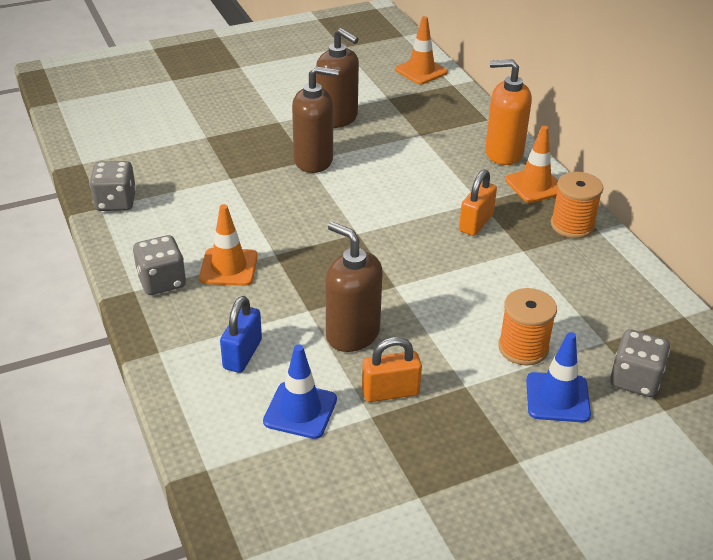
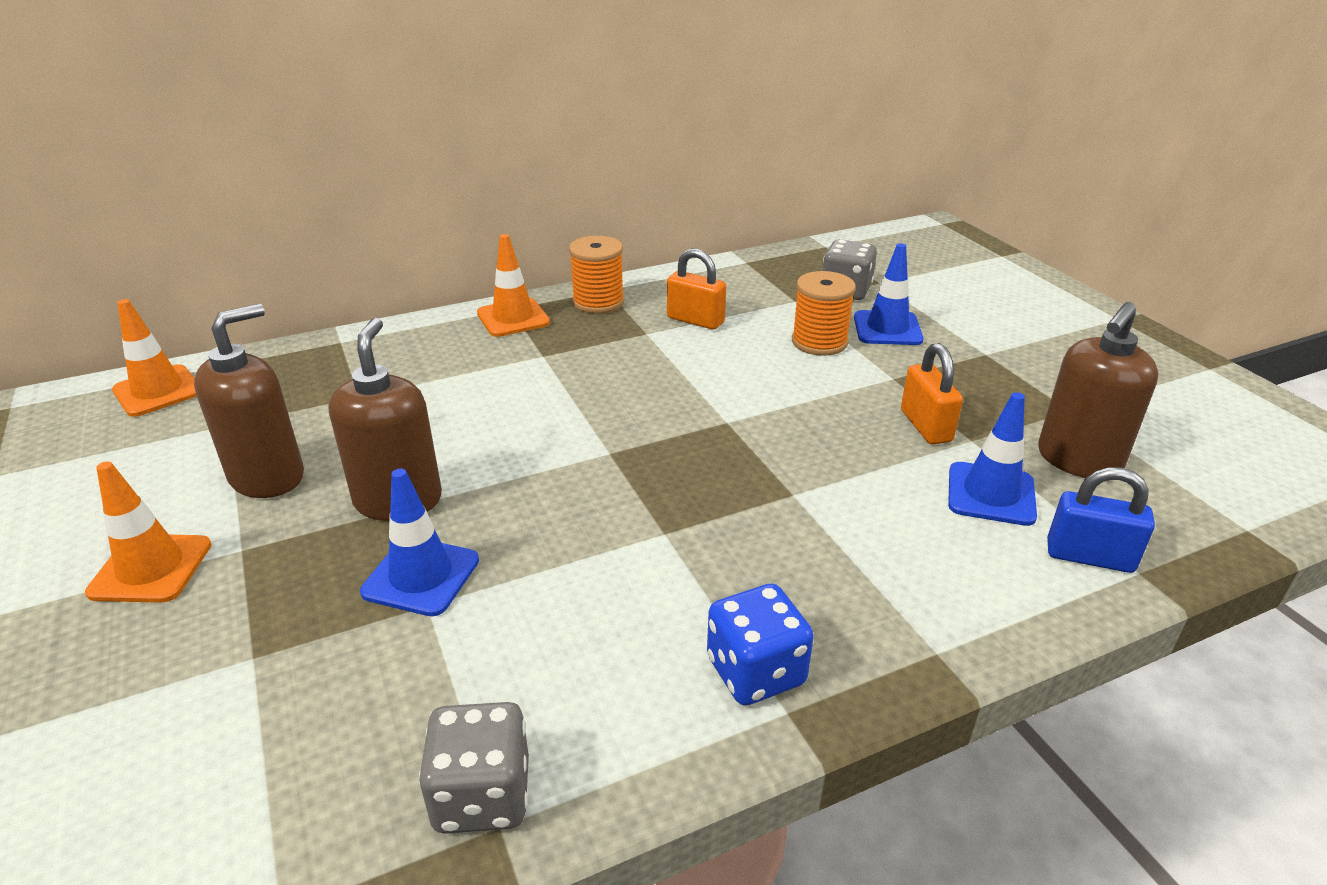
camera: 90 degrees left, 5 degrees down
grey dice [133,235,186,295] -> blue dice [707,583,814,705]
orange traffic cone [199,204,258,286] -> orange traffic cone moved to [85,461,212,603]
blue padlock [220,296,262,373] -> blue padlock moved to [1047,467,1155,573]
brown soap dispenser [326,222,383,352] -> brown soap dispenser moved to [1038,302,1159,478]
orange padlock [459,170,497,236] -> orange padlock moved to [667,249,726,330]
orange soap dispenser [485,59,532,165] -> none
none -> blue traffic cone [360,468,479,616]

